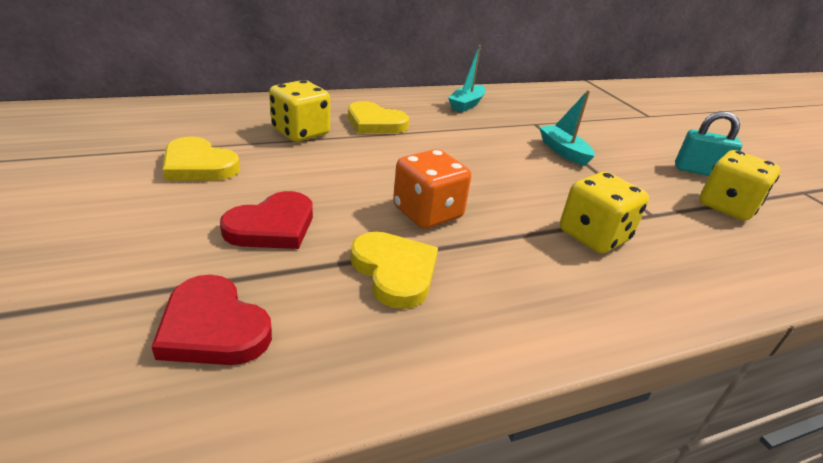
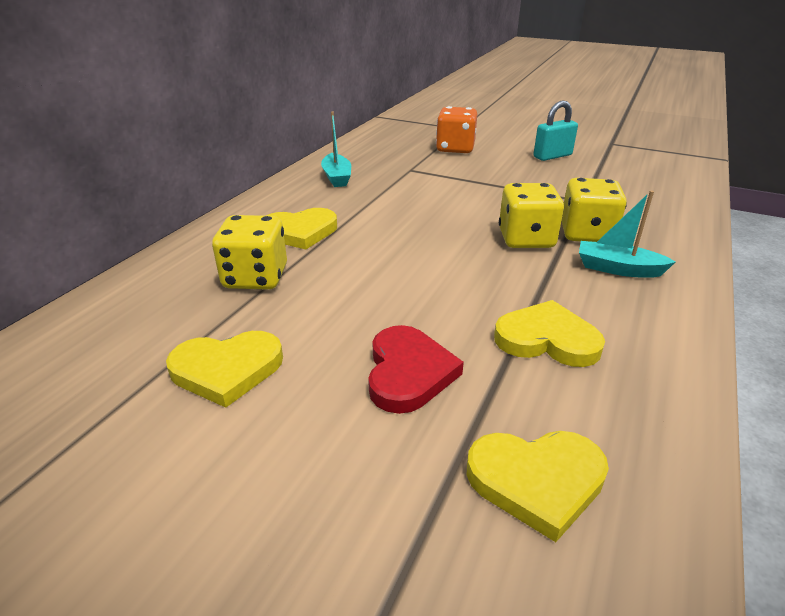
camera: 40 degrees left, 0 degrees up
red heart [151,275,272,365] -> yellow heart [467,431,609,542]
orange dice [393,149,471,229] -> orange dice moved to [436,106,477,153]
turquoise boat [539,90,595,166] -> turquoise boat moved to [579,190,676,278]
yellow dice [699,150,781,221] -> yellow dice moved to [499,183,564,248]

